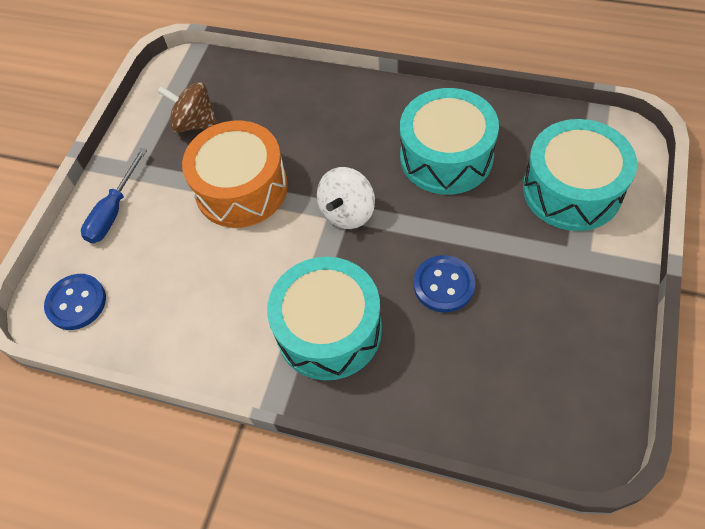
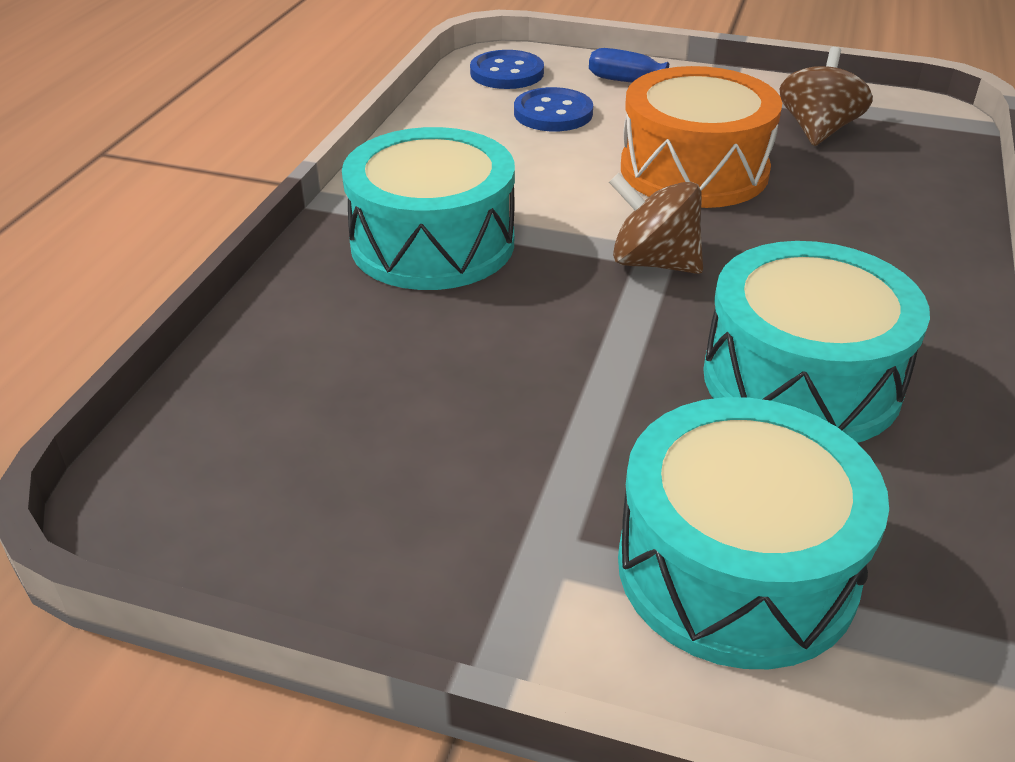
camera: 85 degrees right, 20 degrees down
white spinning top [317,167,375,229] -> brown spinning top [609,173,703,274]
blue button [414,255,475,313] -> blue button moved to [514,87,593,131]

